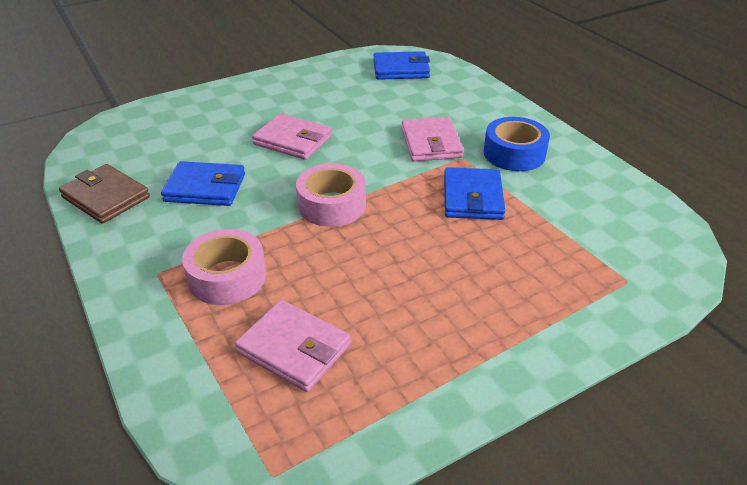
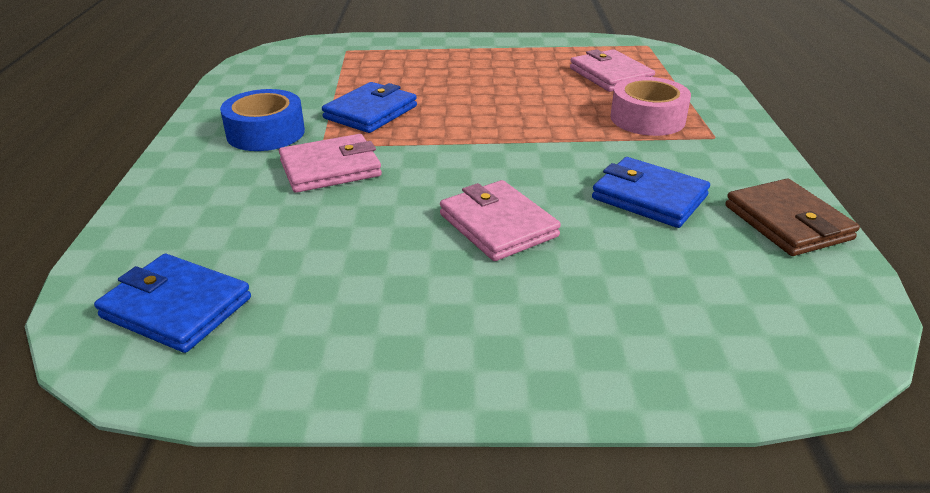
camera: 150 degrees left, 5 degrees down
pink tape [296,163,366,227] -> none
pink wallet [402,117,464,161] -> pink wallet turned 45 degrees clockwise [279,134,382,193]

